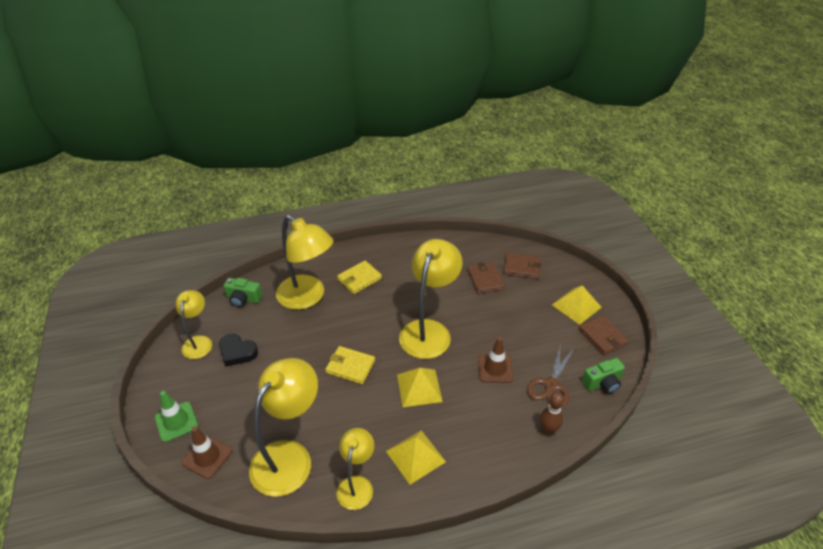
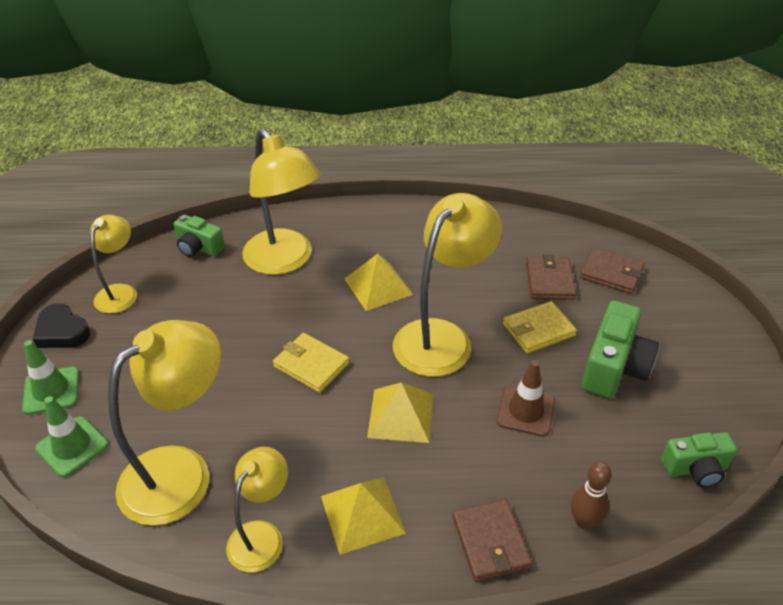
camera: 15 degrees right, 0 degrees up
brown traffic cone [182,426,232,479] -> green traffic cone [35,396,108,477]
black heart [219,333,258,367] -> black heart moved to [33,303,90,348]
yellow wallet [337,260,382,294] -> yellow wallet moved to [503,301,577,353]
brown scissors [527,344,575,408] -> none
yellow pyramid [552,285,602,325] -> yellow pyramid moved to [345,254,413,311]
brown wallet [578,315,628,355] -> brown wallet moved to [452,499,532,582]
none -> green camera [582,300,659,398]

